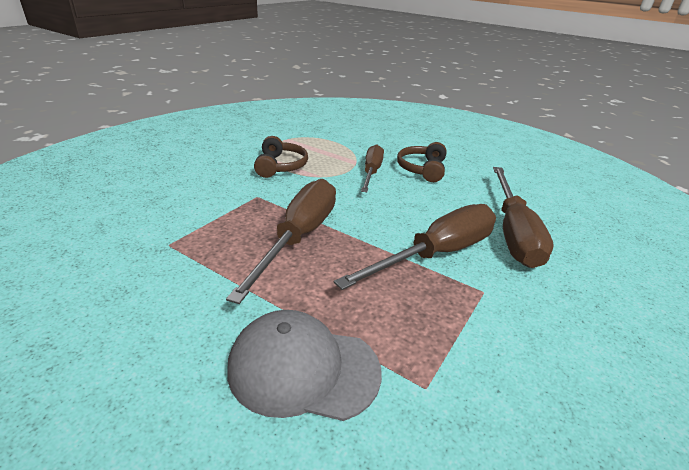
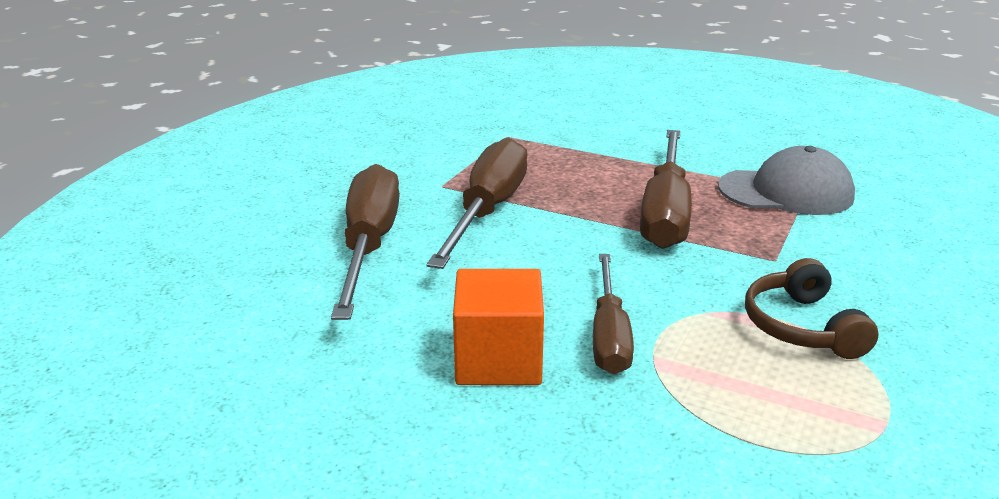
camera: 175 degrees right, 5 degrees down
grey cap [227,310,382,421] -> grey cap moved to [718,146,855,215]
brown screwdriver [334,204,496,290] -> brown screwdriver turned 150 degrees clockwise [427,137,527,269]
brown headphones [397,142,446,182] -> orange cube [453,269,544,385]

